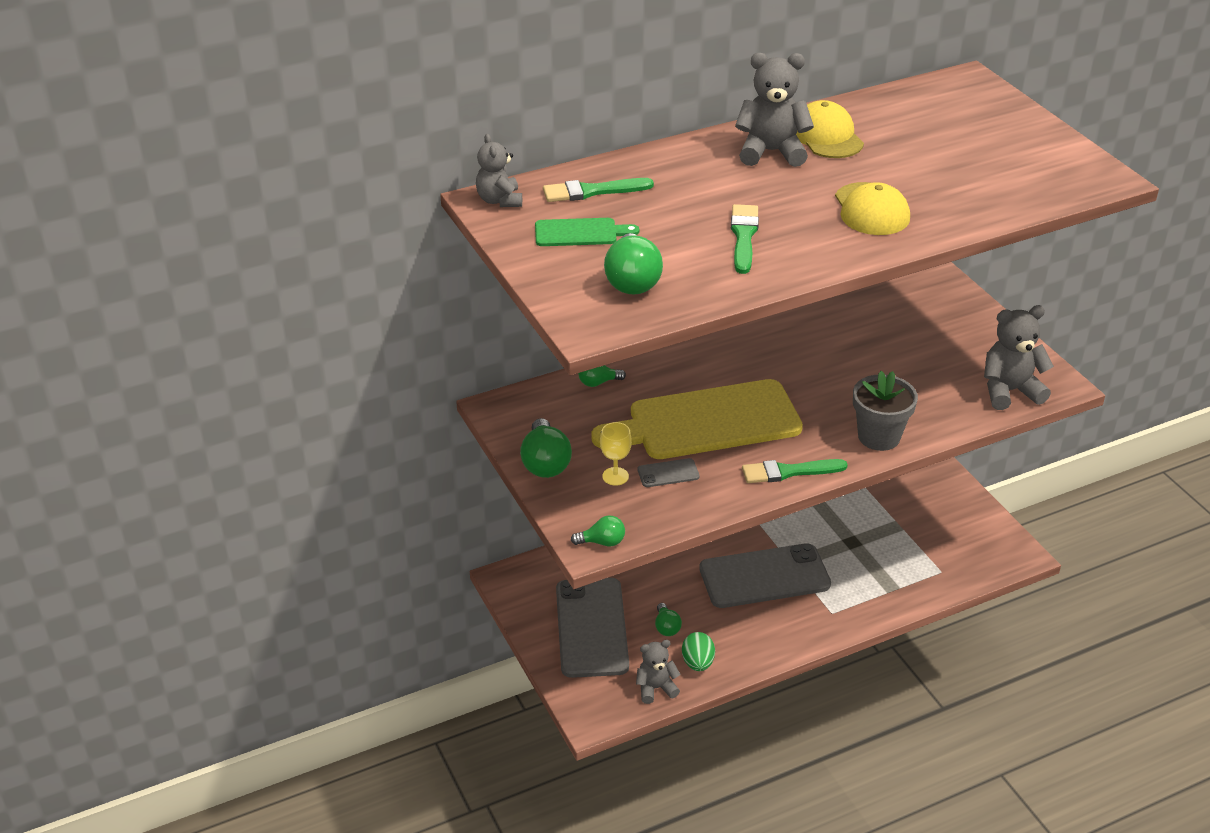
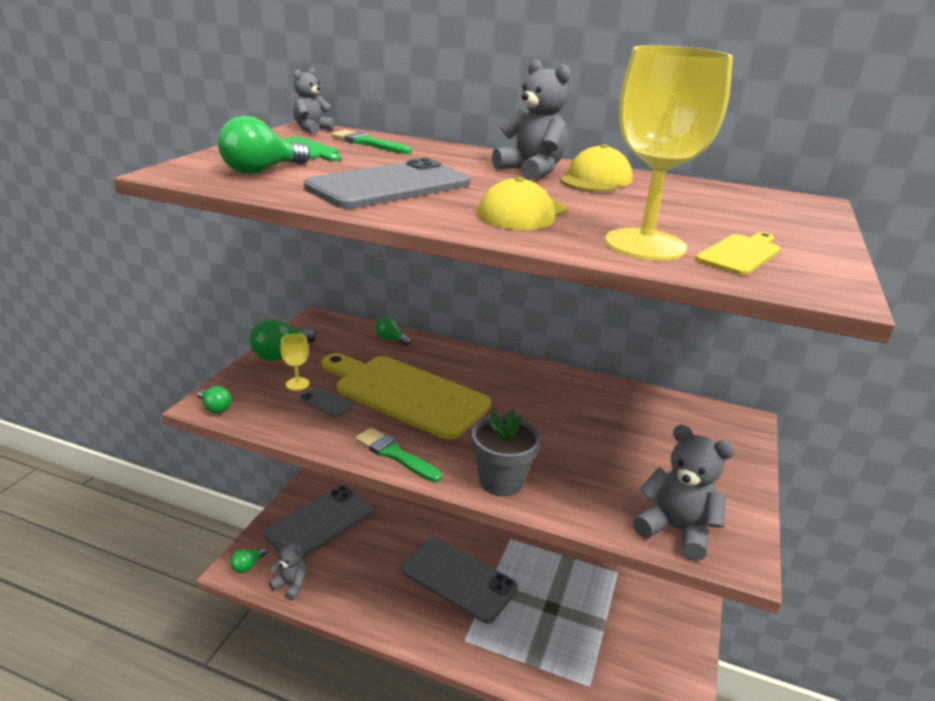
camera: 45 degrees right, 10 degrees down
green light bulb [655,603,682,636] -> green light bulb moved to [230,547,267,573]
green egg [682,632,715,671] -> none
green brush [731,204,759,274] -> grey phone [304,158,470,209]
none -> yellow goblet [605,45,733,261]
none -> yellow cutting board [695,232,781,275]

